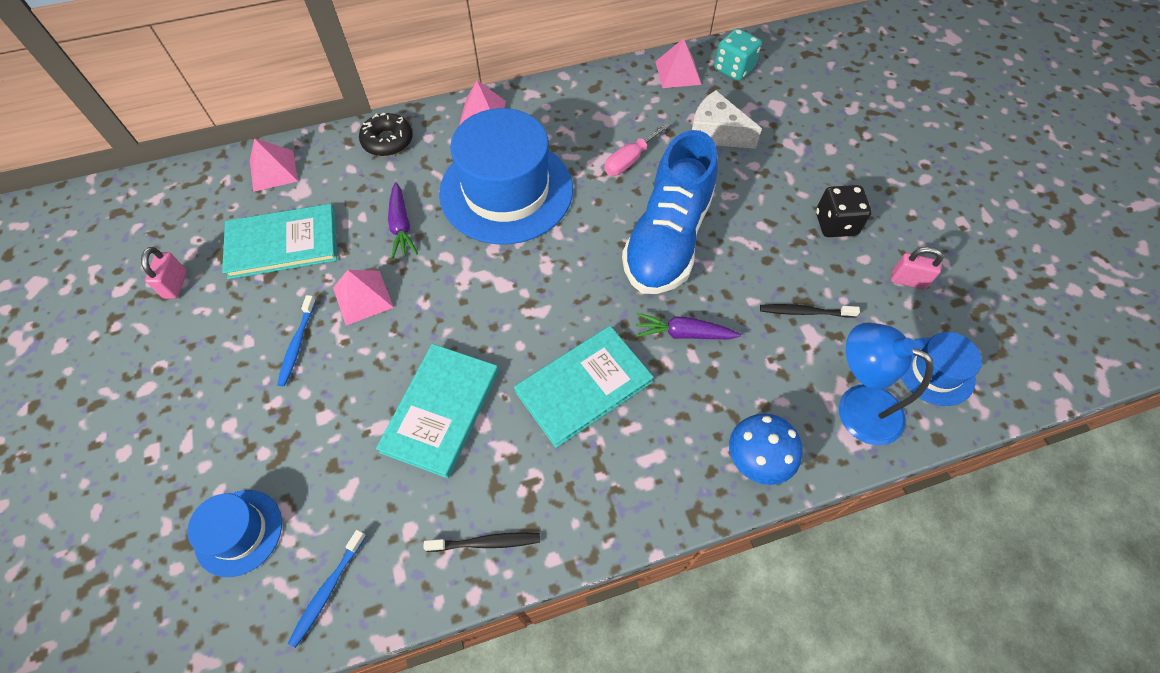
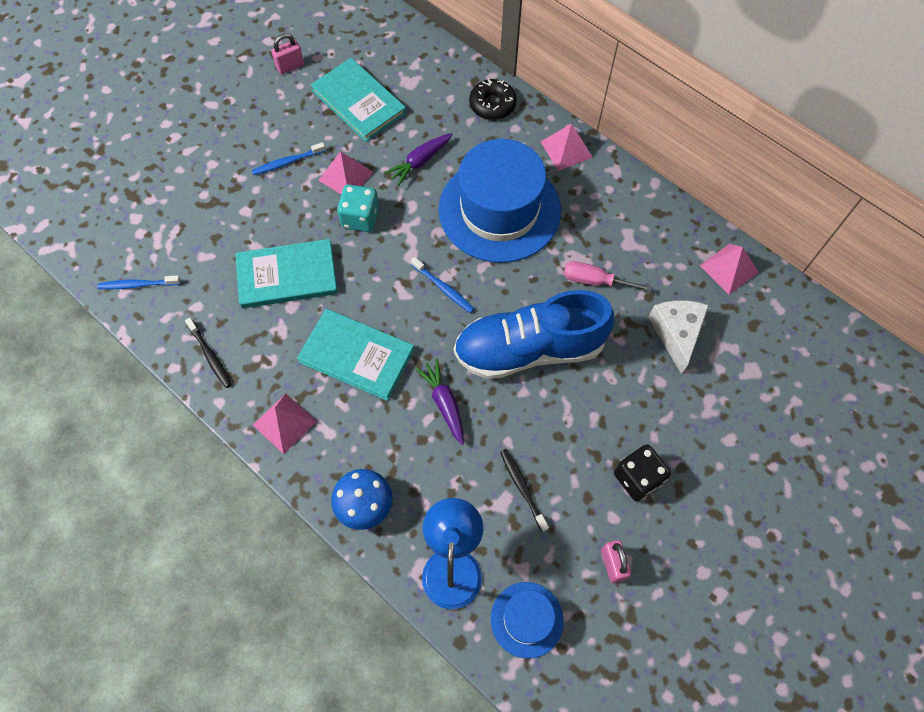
camera: 60 degrees right, 5 degrees up
blue hat [187,490,282,577] -> none
pink pyramid [250,138,298,192] -> pink pyramid moved to [253,394,317,454]
turquoise dice [714,28,762,81] -> turquoise dice moved to [337,184,379,232]
none -> blue toothbrush [411,257,475,313]

